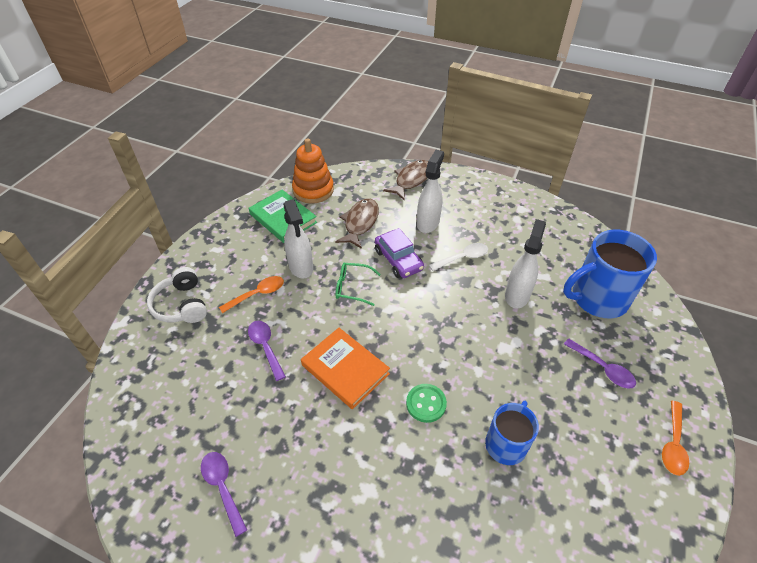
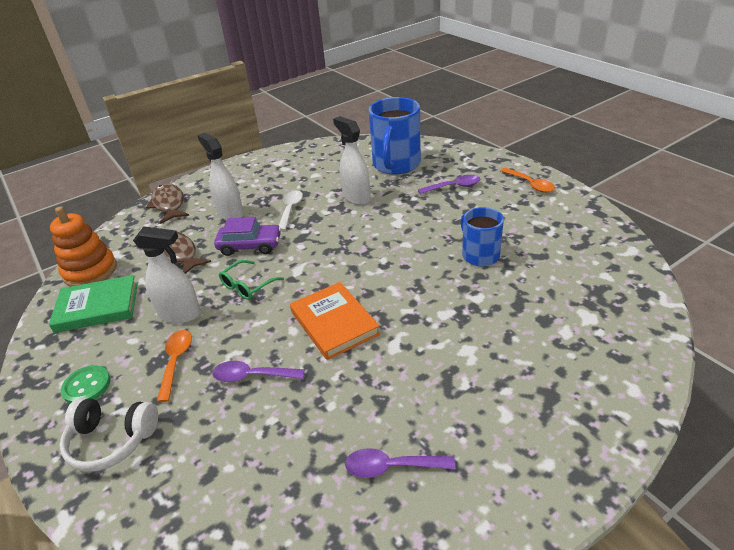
camera: 55 degrees left, 10 degrees down
orange book [301,328,390,409] -> orange book turned 75 degrees clockwise [290,282,380,360]
green button [406,384,447,423] -> green button moved to [61,365,111,404]

